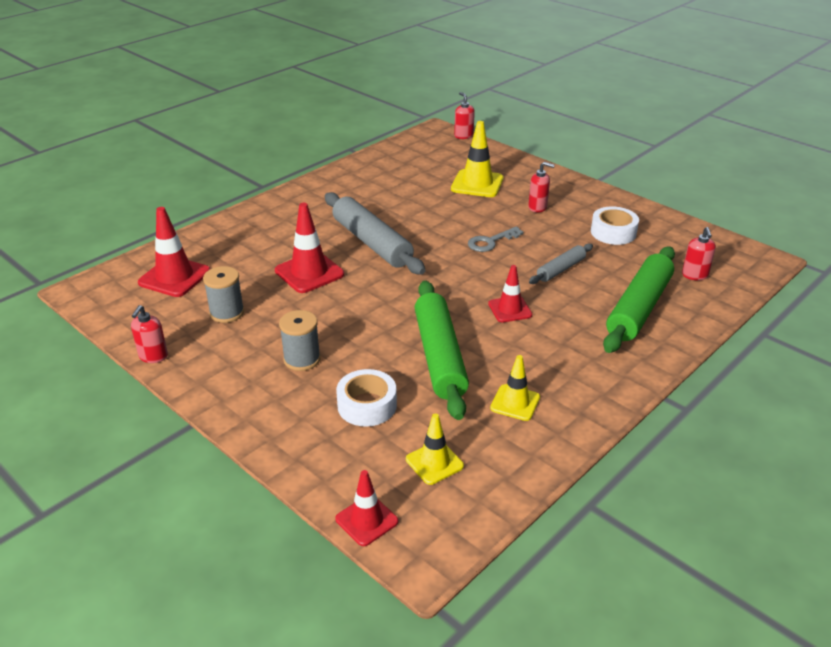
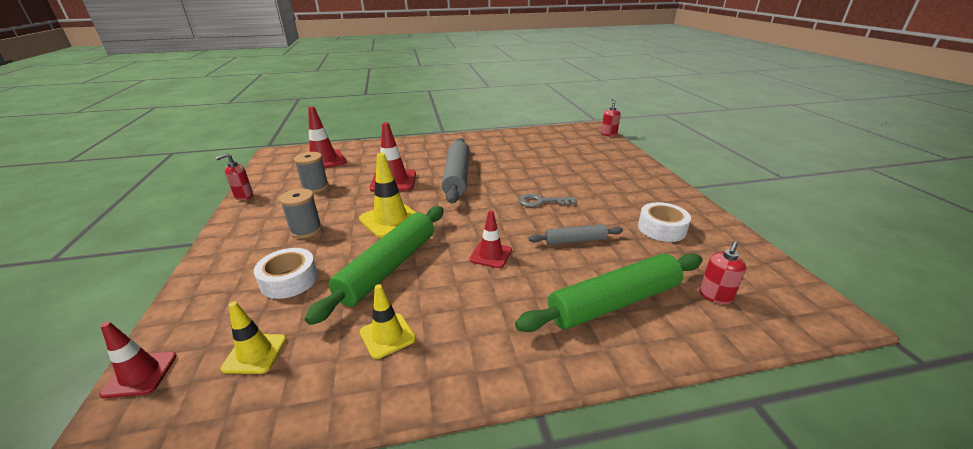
camera: 35 degrees right, 5 degrees down
yellow traffic cone [451,121,503,197] -> yellow traffic cone moved to [359,153,416,238]
red soap dispenser [528,162,554,213] -> none

